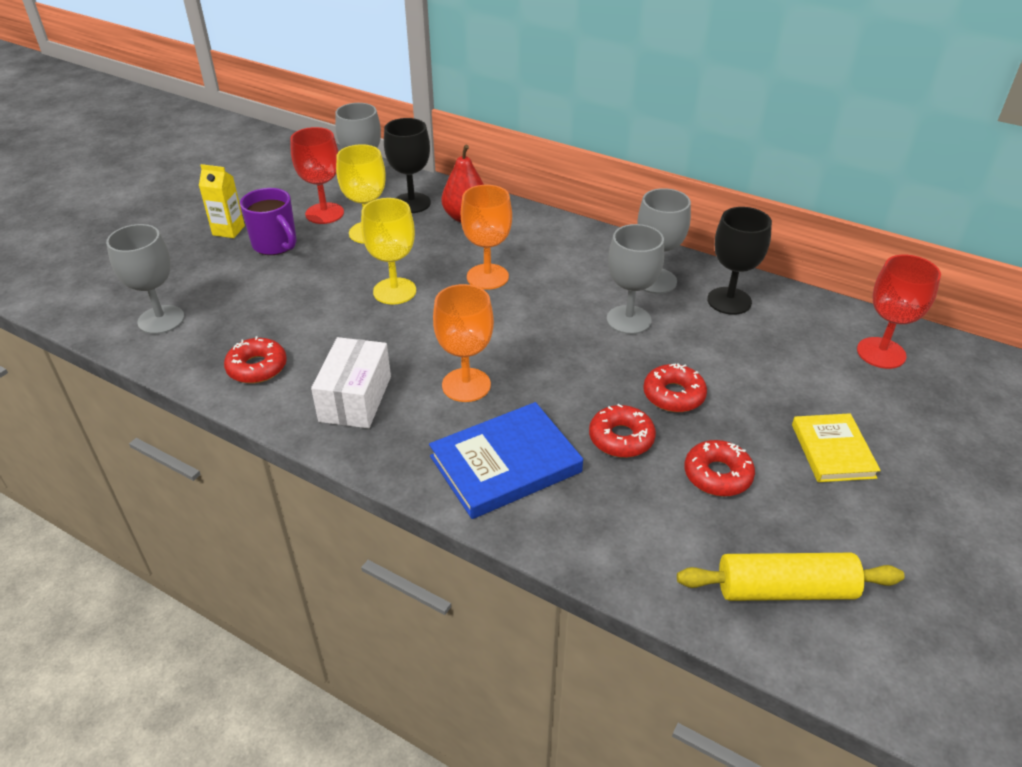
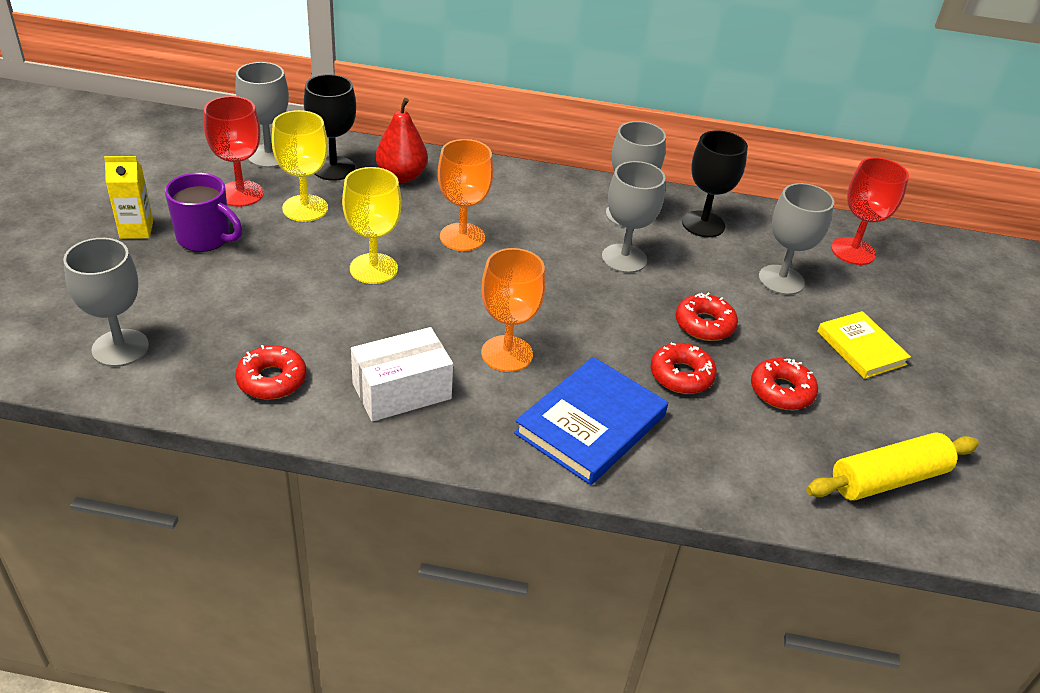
camera: 25 degrees left, 0 degrees up
white box [311,337,391,428] -> white box turned 75 degrees clockwise [351,327,453,422]
none -> grey goblet [758,183,834,295]

